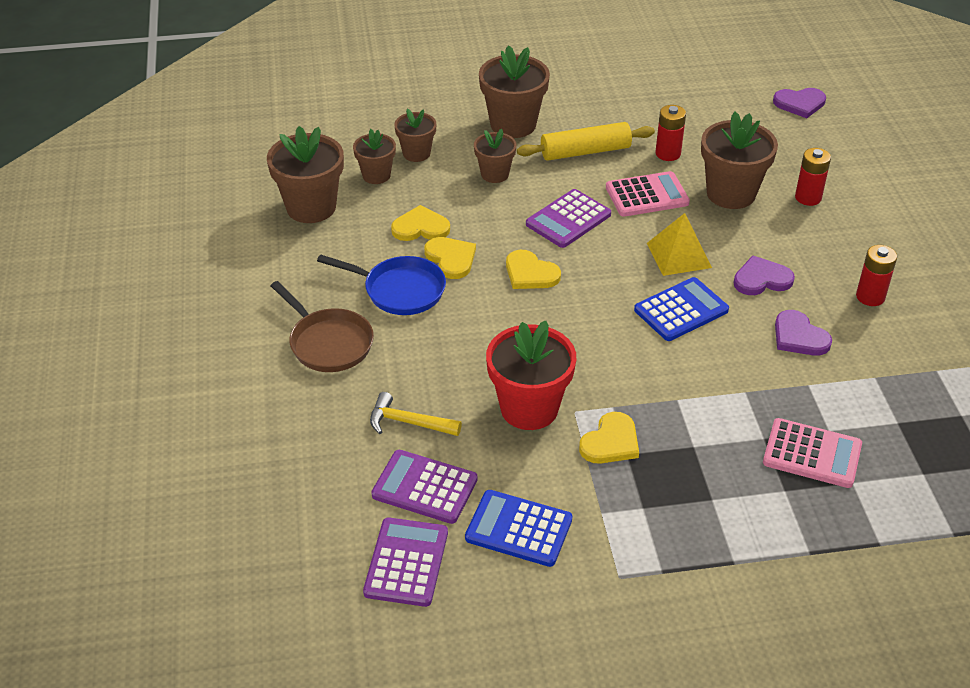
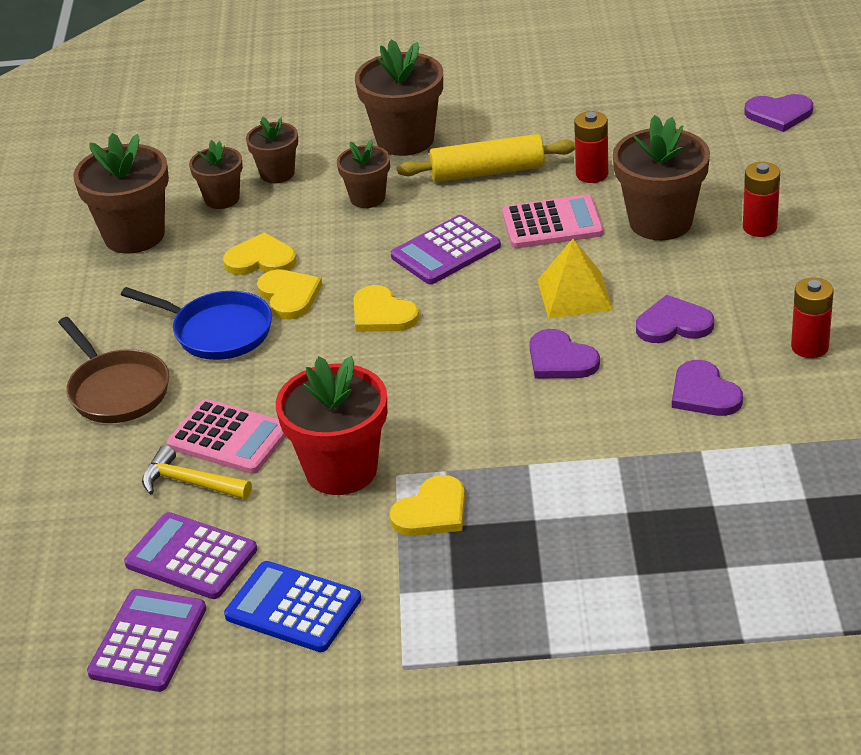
camera: 10 degrees right, 5 degrees down
blue calculator [634,277,729,341] -> purple heart [530,329,600,379]
pink calculator [763,418,862,488] -> pink calculator moved to [167,399,286,474]

